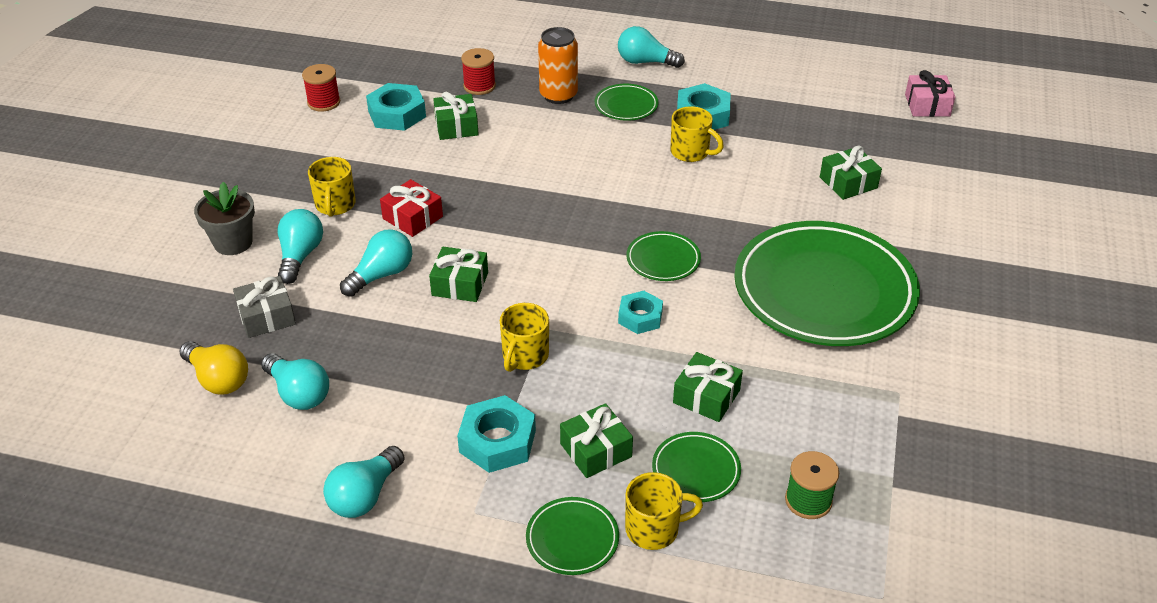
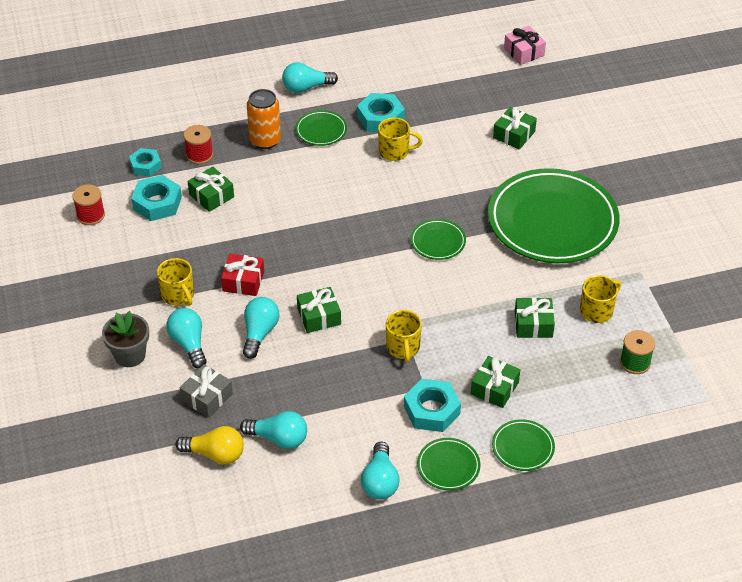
camera: 30 degrees left, 5 degrees up
turquoise nut [618,291,663,334] -> turquoise nut moved to [129,148,162,176]
yellow mug [625,472,703,550] -> yellow mug moved to [580,275,621,323]
green plate [652,432,741,502] -> green plate moved to [417,438,480,491]

